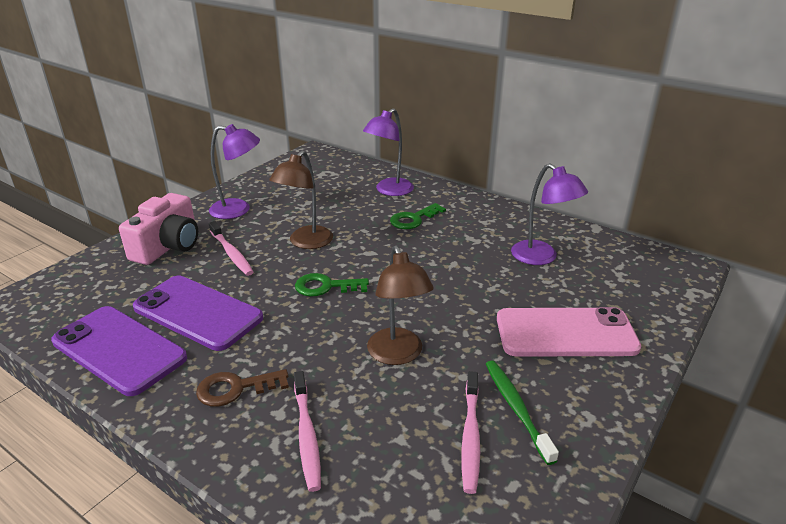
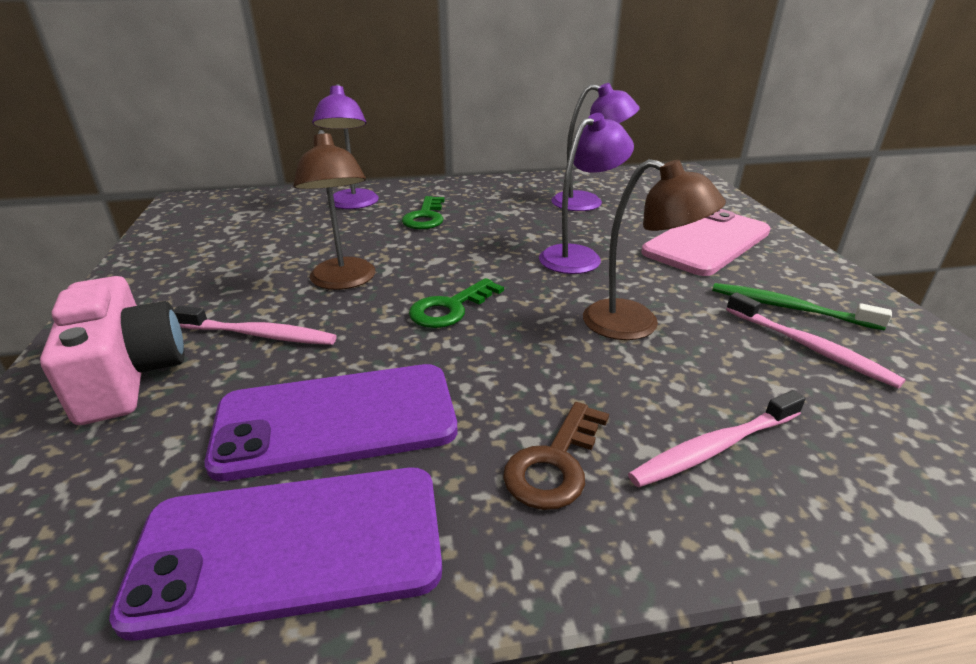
camera: 45 degrees left, 0 degrees up
purple lamp [209,124,260,219] -> purple lamp moved to [539,113,634,274]
pink toothbrush [294,371,321,492] -> pink toothbrush turned 120 degrees clockwise [628,390,806,488]

